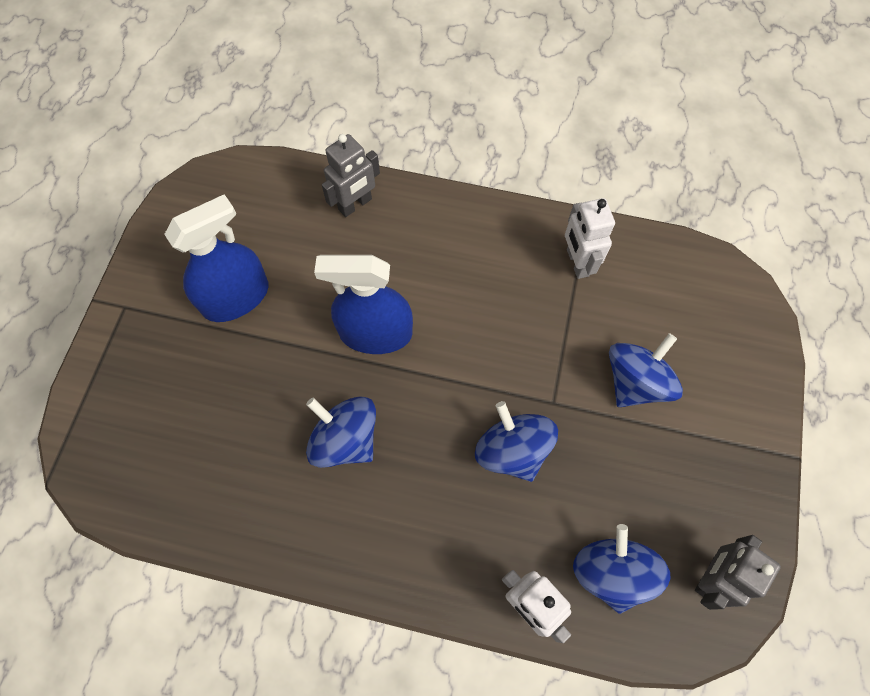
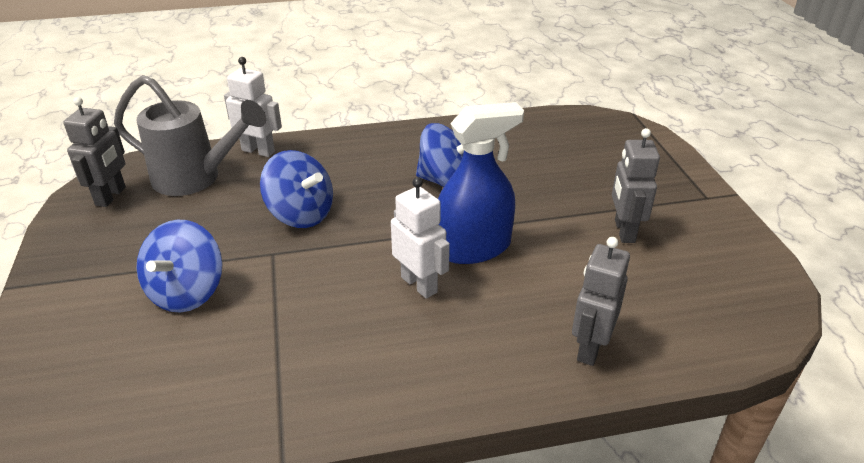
camera: 155 degrees right, 30 degrees down
blue spray bottle [164,194,269,322] -> grey robot [612,128,660,243]
white robot [565,198,615,279] -> white robot moved to [391,177,450,299]
blue spinning top [573,524,670,614] -> grey watering can [114,75,266,196]

